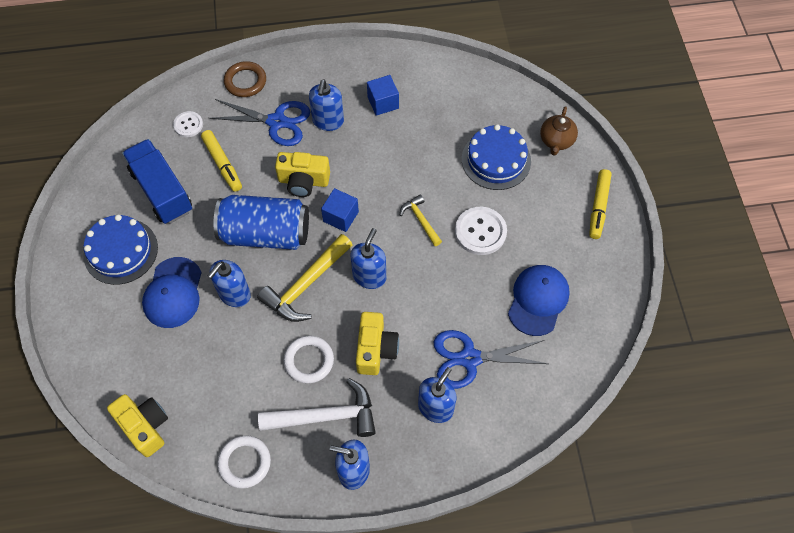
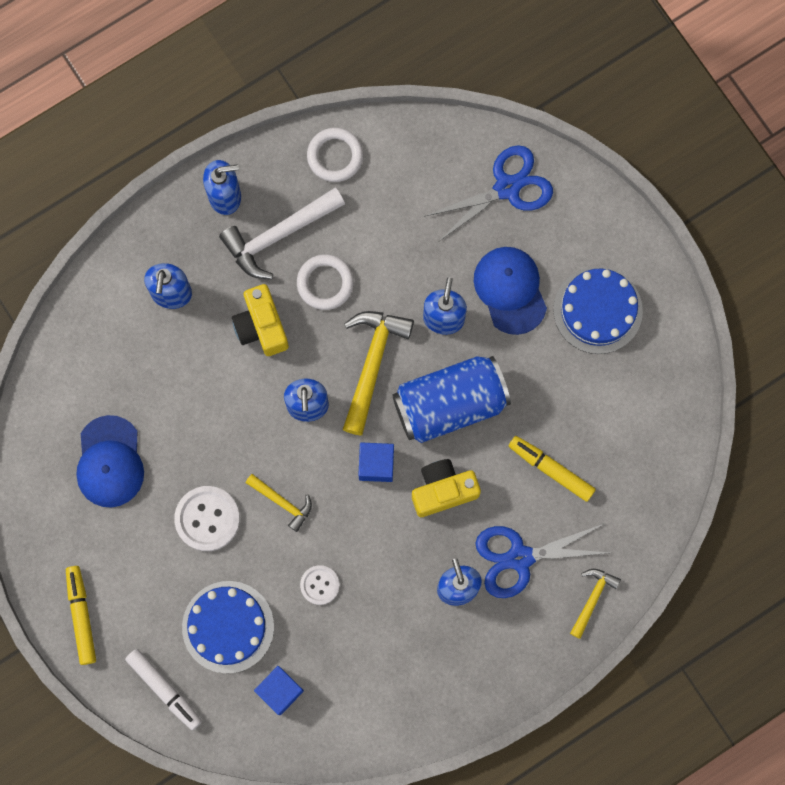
camera: 155 degrees right, 15 degrees up
yellow camera [107,394,168,457] -> none
blue truck [122,139,192,224] -> none
white button [173,111,203,137] -> white button moved to [300,565,340,605]
brown ring [224,61,266,97] -> yellow hammer [570,569,621,639]
blue cube [367,75,399,116] -> blue cube moved to [254,666,304,715]
blue scissors [434,330,548,389] -> blue scissors moved to [424,145,553,241]
brown teapot [540,106,578,156] -> white marker [125,649,202,730]

